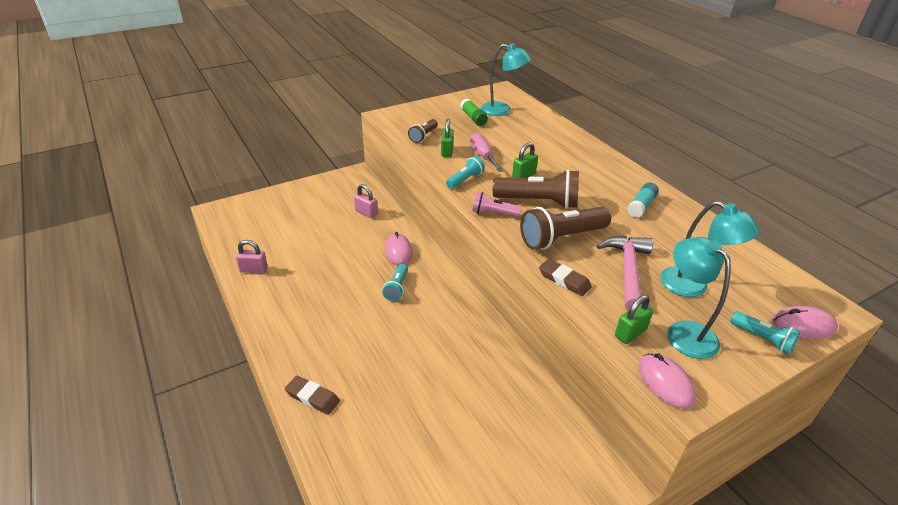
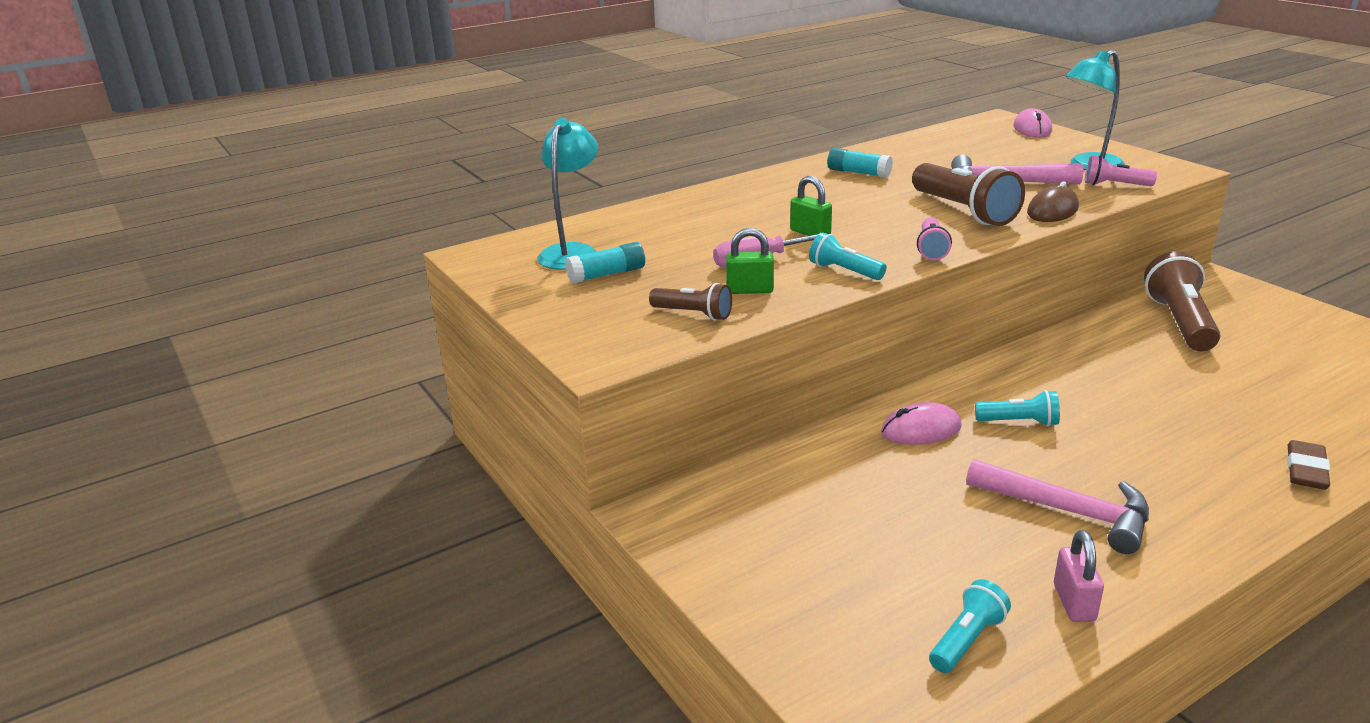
camera: 90 degrees left, 10 degrees down
pink padlock [354,184,378,218] -> none
green glue stick [460,99,488,126] -> turquoise glue stick [565,242,645,284]
brown flashlight [493,169,579,209] -> brown flashlight moved to [1144,251,1220,351]
brown eraser [539,259,592,296] -> brown mouse [1027,181,1079,222]
green padlock [615,295,653,344] -> pink flashlight [1085,156,1157,186]
pink mouse [639,353,696,409] -> none
turquoise lamp [661,201,760,297] -> none
turquoise flashlight [730,311,801,355] -> turquoise flashlight moved to [929,579,1011,673]
none -> pink hammer [966,459,1149,554]

